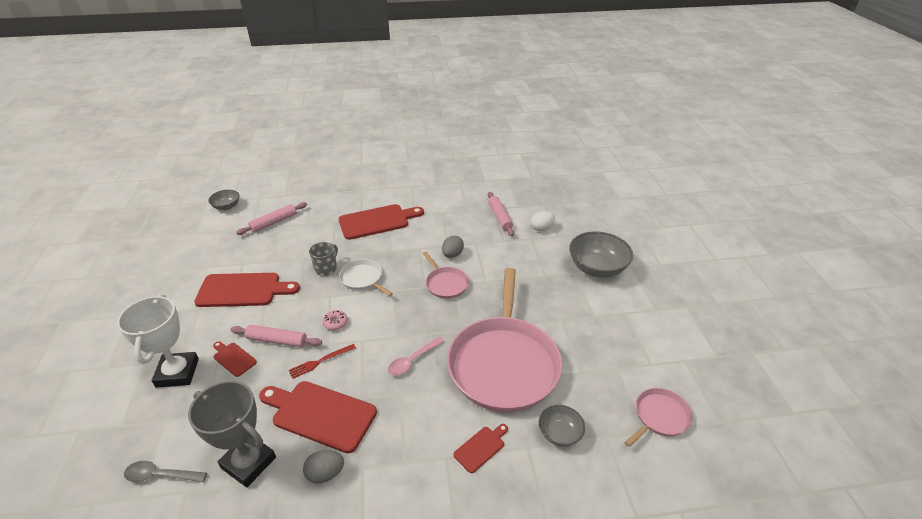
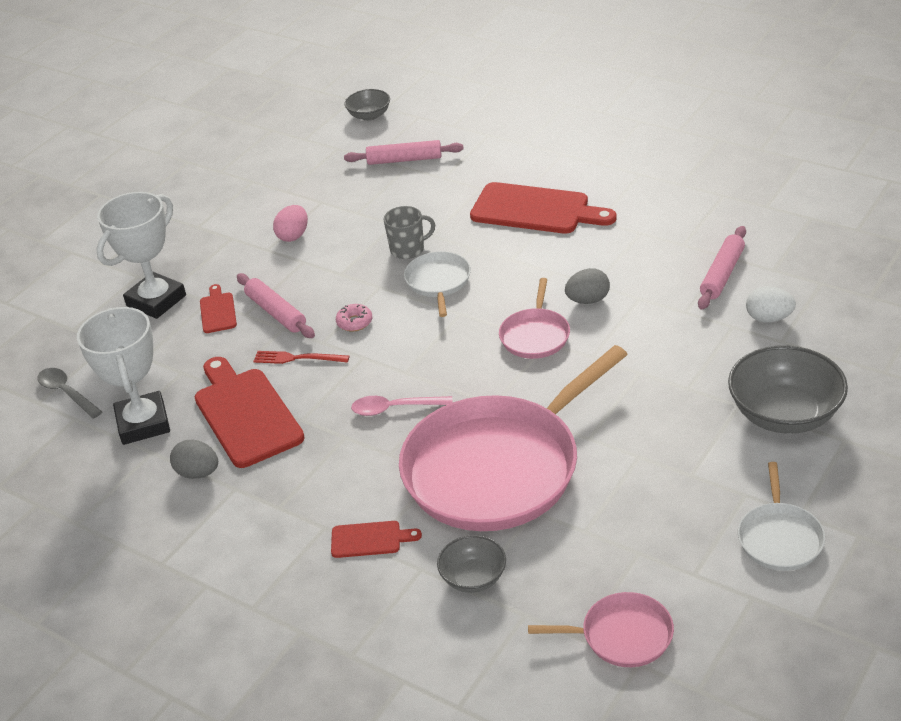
camera: 45 degrees right, 0 degrees up
grey trophy [188,381,276,487] -> white trophy [77,307,170,445]
red cutting board [194,273,300,307] -> pink egg [273,205,308,242]
none -> white pan [738,462,825,571]

